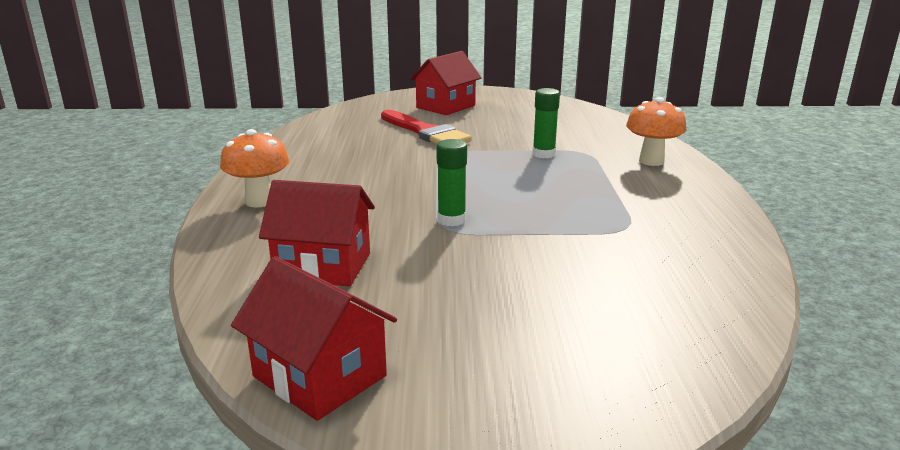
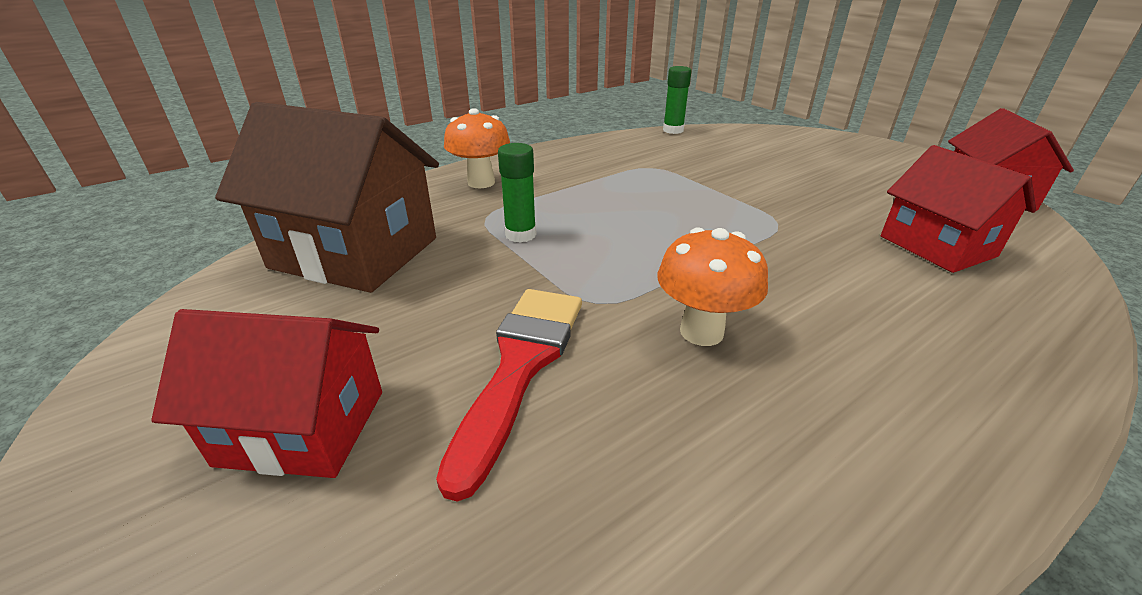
camera: 125 degrees left, 10 degrees up
orange mushroom [220,129,289,208] -> orange mushroom moved to [657,227,768,346]
green glue stick [437,139,467,226] -> green glue stick moved to [663,66,692,134]
none -> brown house [215,102,439,293]

